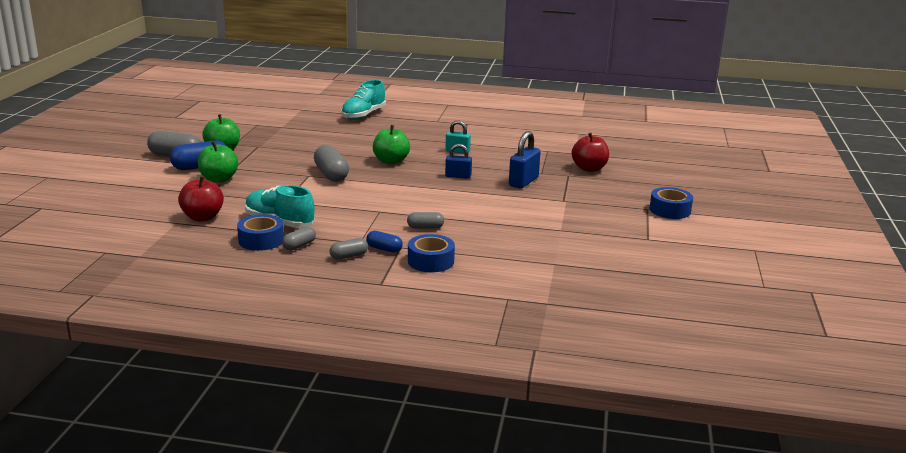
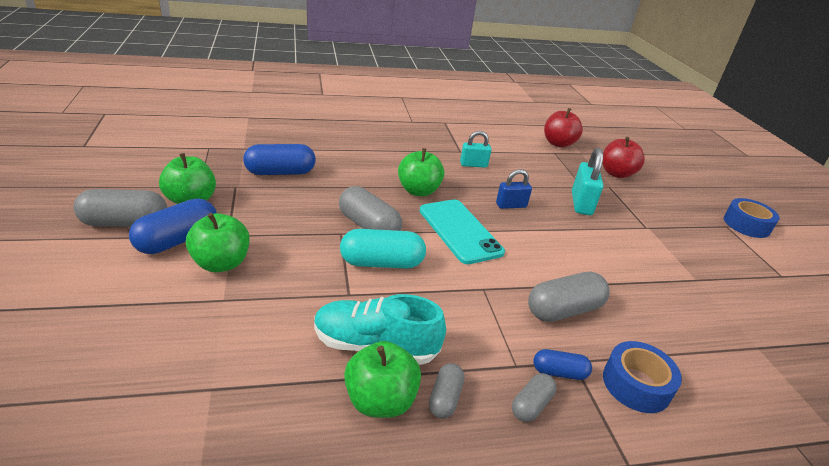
camera: 25 degrees left, 10 degrees up
red apple [178,176,224,221] -> red apple moved to [544,108,583,148]
blue tape [237,214,284,251] -> green apple [344,341,421,418]
turquoise shoe [341,80,386,120] -> none
grey capsule [407,212,444,228] -> grey capsule [528,272,610,322], size x1.77
blue padlock [509,131,540,188] -> turquoise padlock [572,148,604,215]
none -> blue capsule [243,144,316,175]
none -> turquoise capsule [340,229,426,269]
none -> turquoise phone [420,199,505,264]

